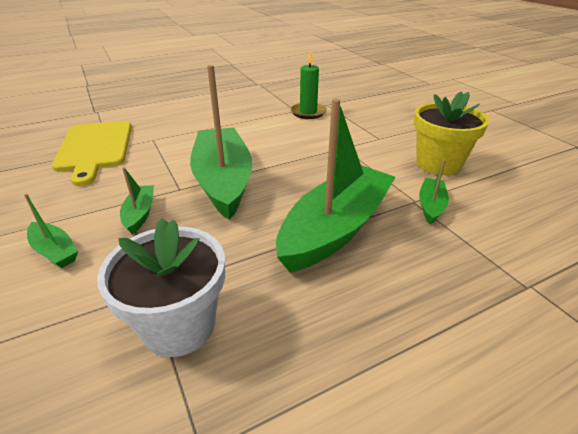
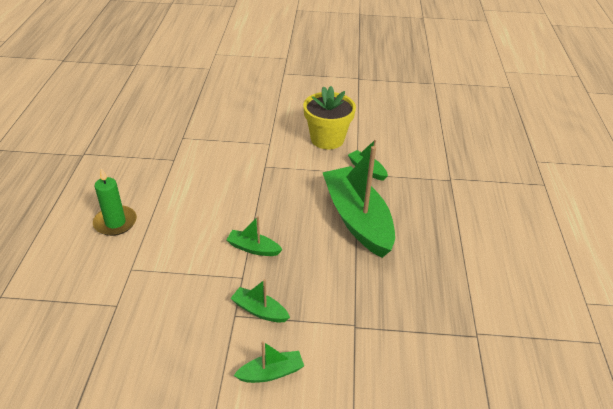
camera: 60 degrees left, 5 degrees up
yellow cutting board [52,121,132,186] -> none
white flower pot [97,218,225,357] -> none
green boat [190,65,252,220] -> green boat [226,216,283,256], size x0.44
green candle [290,50,327,119] -> green candle moved to [93,168,137,236]

